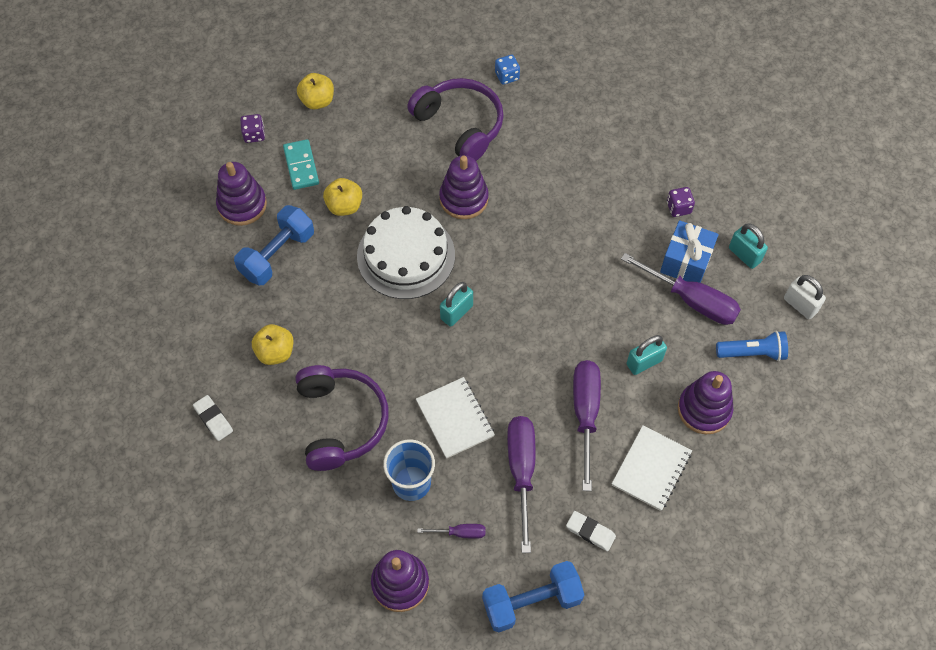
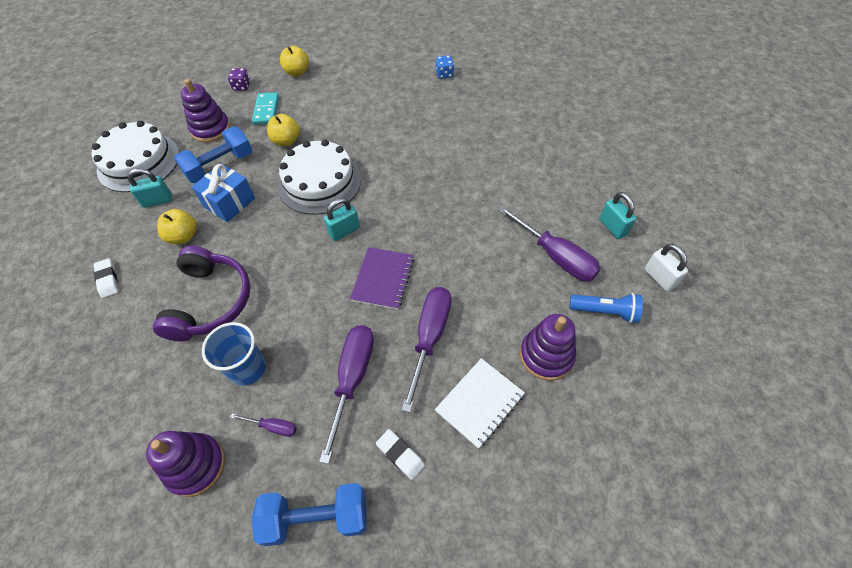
camera: 15 degrees right, 5 degrees down
purple headphones [407,78,504,161] -> none
white notebook [416,377,495,459] -> none
purple stacking toy [439,155,489,219] -> none
turquoise padlock [626,335,667,375] -> turquoise padlock moved to [127,168,172,208]
blue gift [660,220,719,283] -> blue gift moved to [192,163,255,222]
purple dice [667,187,695,217] -> none
none -> white cake [92,121,179,192]
none -> purple notebook [350,247,414,310]

